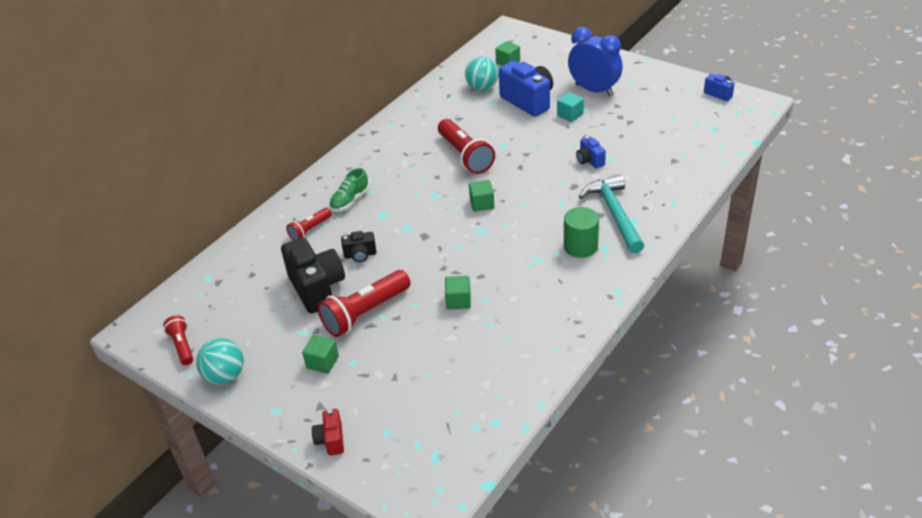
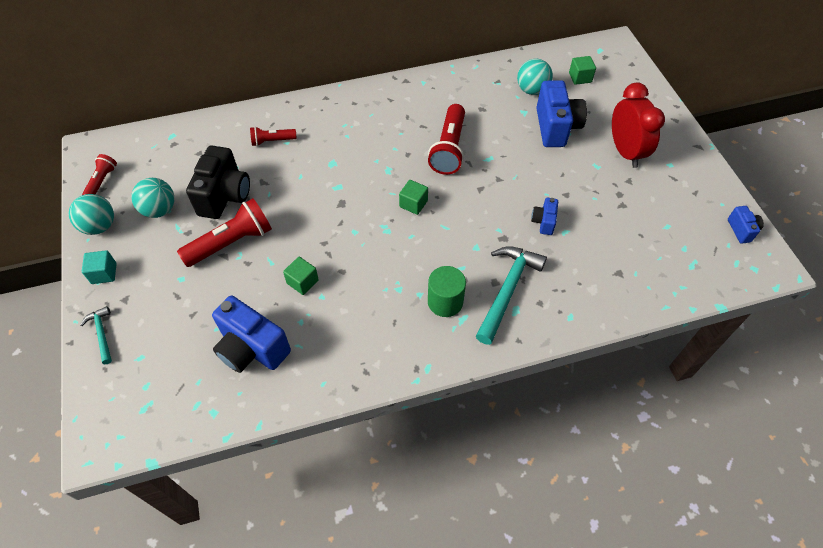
camera: 35 degrees right, 15 degrees up
green cube [302,335,339,374] -> none
red camera [312,409,344,456] -> turquoise hammer [80,306,112,364]
red flashlight [318,270,410,337] -> red flashlight turned 150 degrees clockwise [177,198,272,267]
green shoe [329,168,369,212] -> none
black camera [341,231,376,262] -> none
turquoise cube [557,92,584,122] -> turquoise cube moved to [82,250,117,284]
blue clock [568,27,623,96] -> red clock [612,83,665,168]
none -> turquoise ball [131,178,174,218]
none -> blue camera [212,296,291,373]

